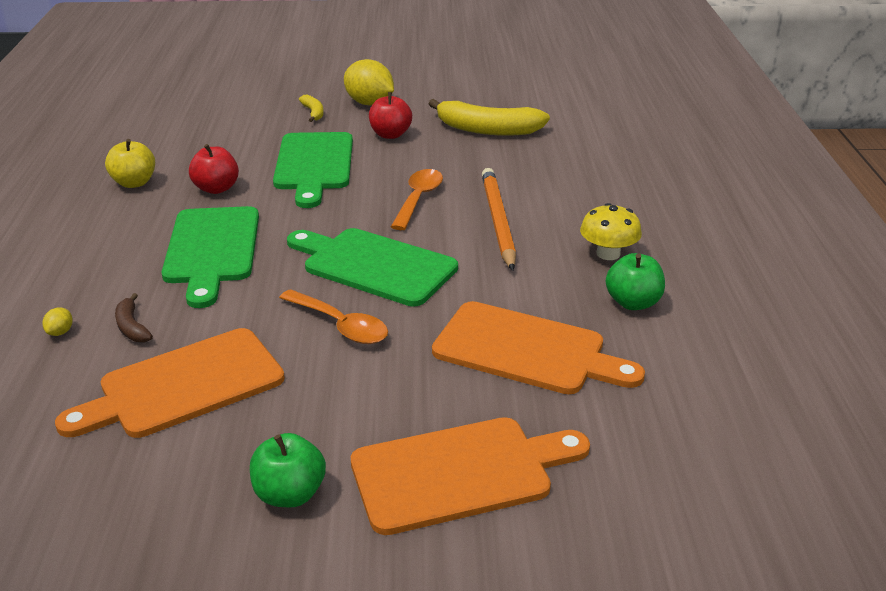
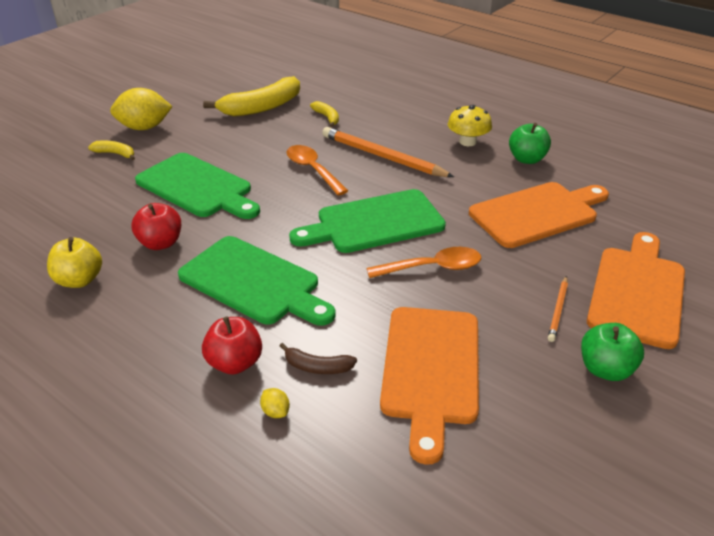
camera: 50 degrees left, 5 degrees up
red apple [369,92,412,139] -> red apple moved to [202,316,262,375]
none -> yellow banana [310,101,339,127]
none -> orange pencil [548,276,568,342]

